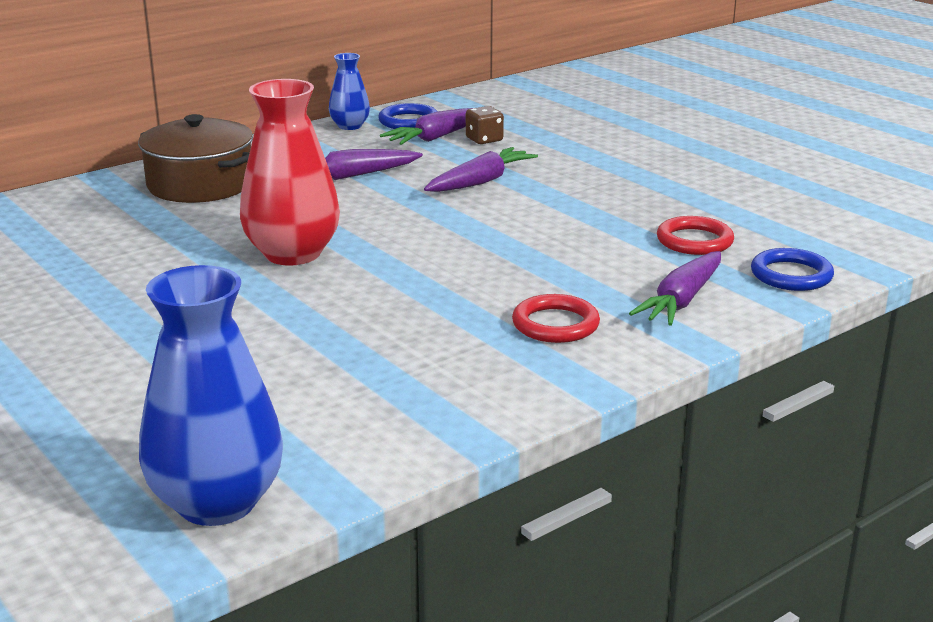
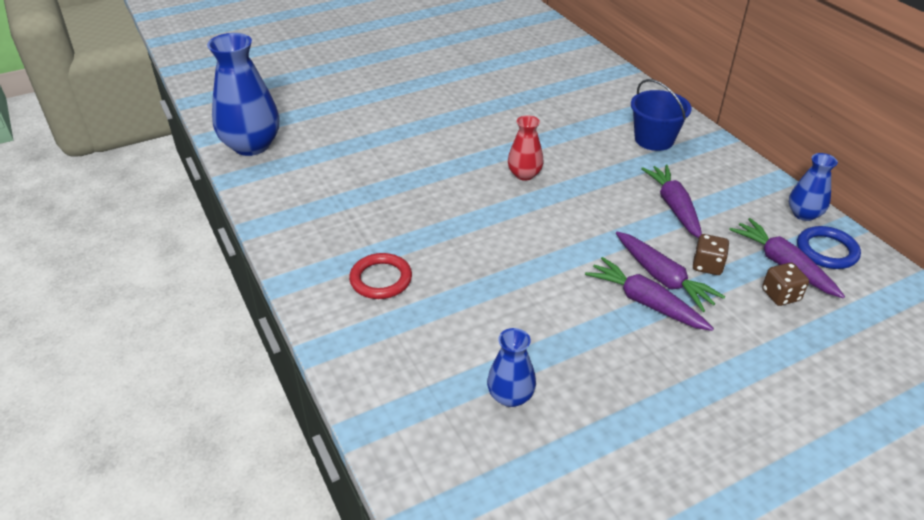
camera: 100 degrees right, 15 degrees up
brown pot [138,114,253,203] -> blue bucket [631,79,692,151]
red vase [240,79,340,265] -> red vase [508,115,544,181], size x0.53
purple carrot [629,251,721,326] -> purple carrot moved to [585,257,714,331]
red ring [657,216,734,255] -> blue vase [487,328,536,407]
blue ring [751,248,834,291] -> none
none -> brown dice [693,234,729,275]

